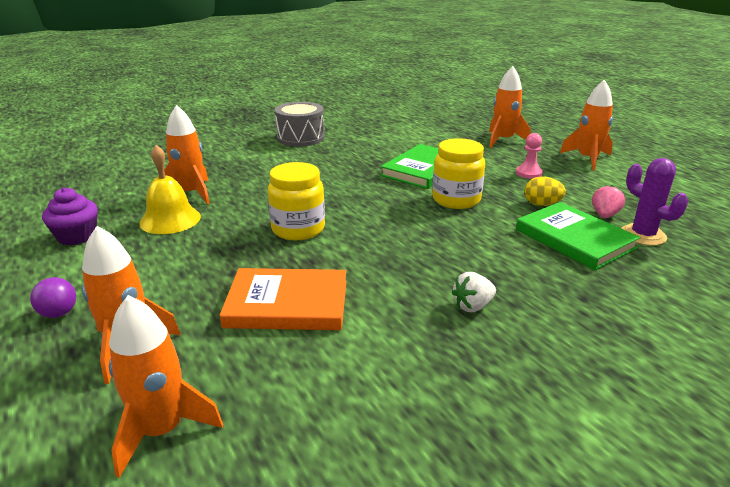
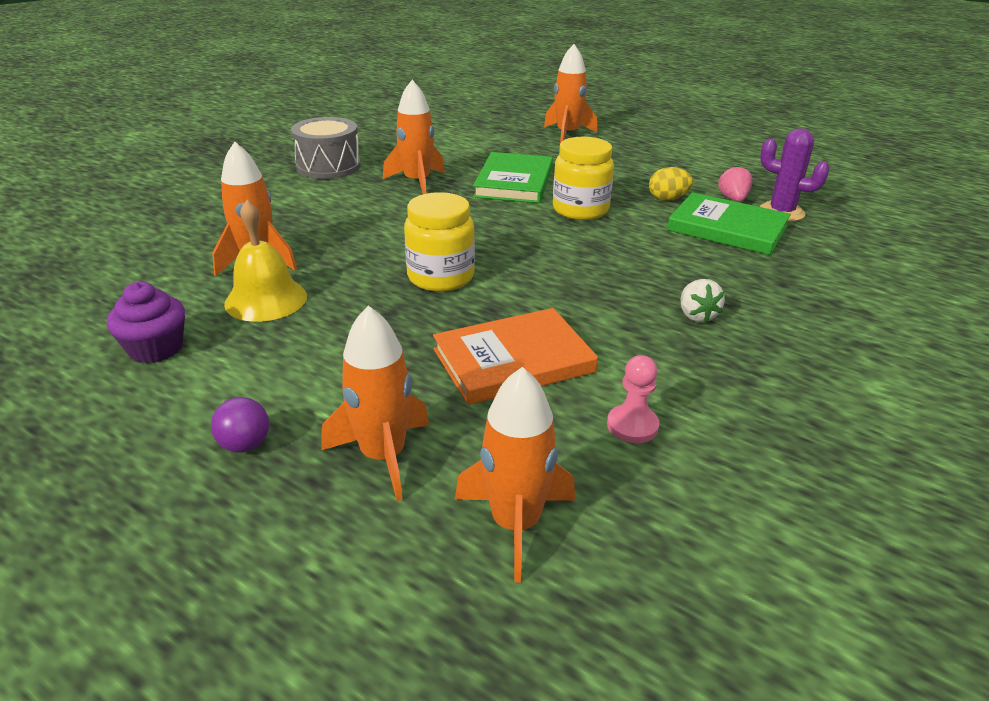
camera: 25 degrees left, 5 degrees up
white strawberry [451,272,496,312] -> white strawberry turned 45 degrees counterclockwise [681,279,725,323]
pink pawn [516,133,543,179] -> pink pawn moved to [607,355,659,443]
orange rocket [560,80,613,171] -> orange rocket moved to [383,80,445,194]

